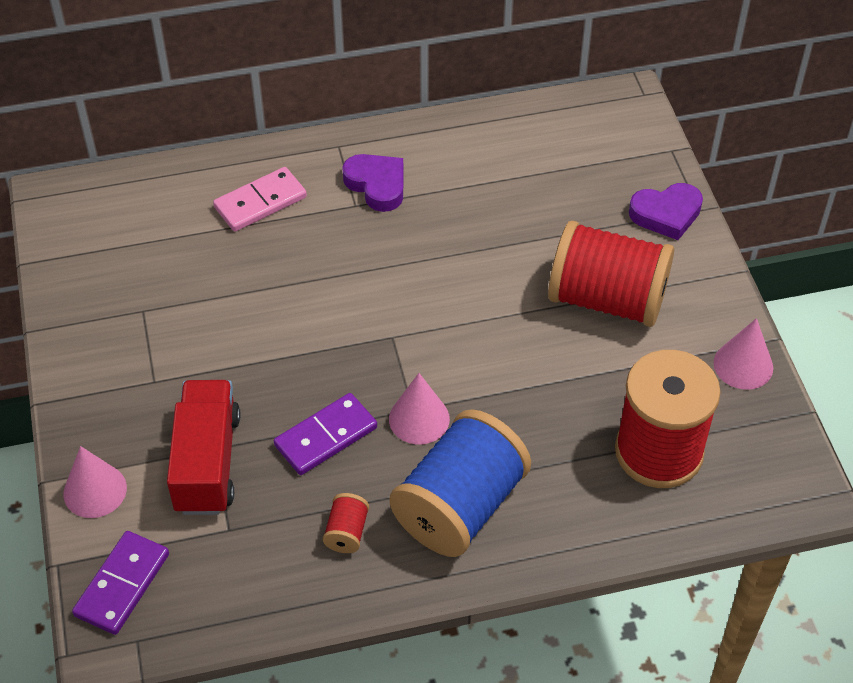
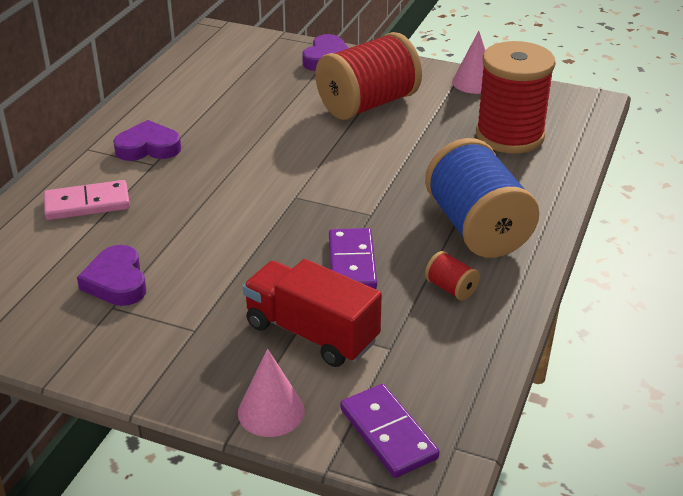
camera: 55 degrees left, 15 degrees down
pink domino [213,167,307,232] -> pink domino turned 75 degrees clockwise [44,180,130,220]
pink cone [389,373,450,445] -> none
none -> purple heart [77,245,146,306]

